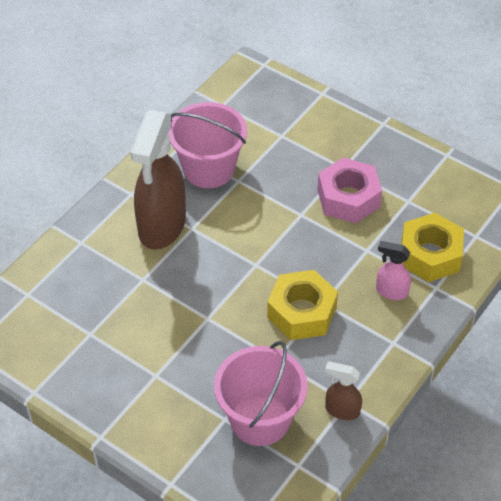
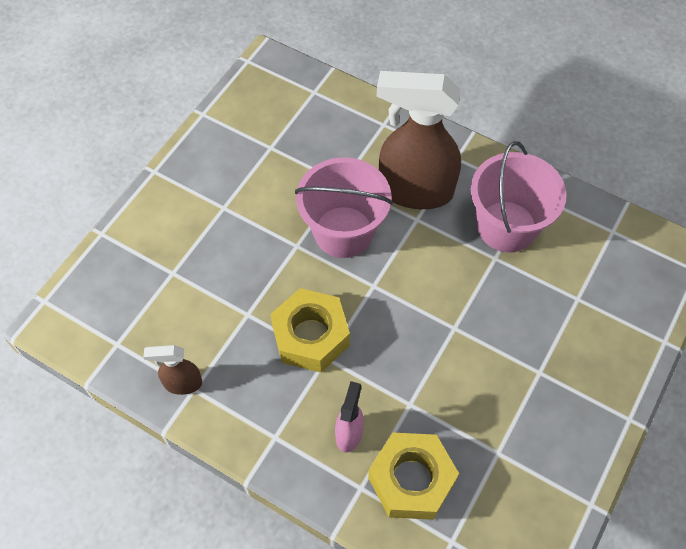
camera: 85 degrees right, 10 degrees up
pink bucket [214,341,308,446] -> pink bucket moved to [295,157,393,258]
pink nut [317,157,382,223] -> none
brown spray bottle [325,361,362,420] -> brown spray bottle turned 105 degrees counterclockwise [144,345,202,395]

